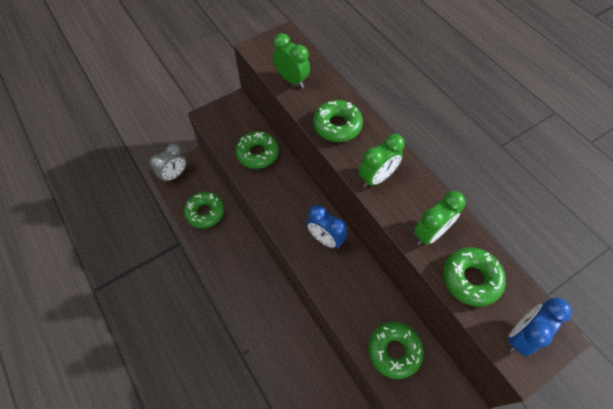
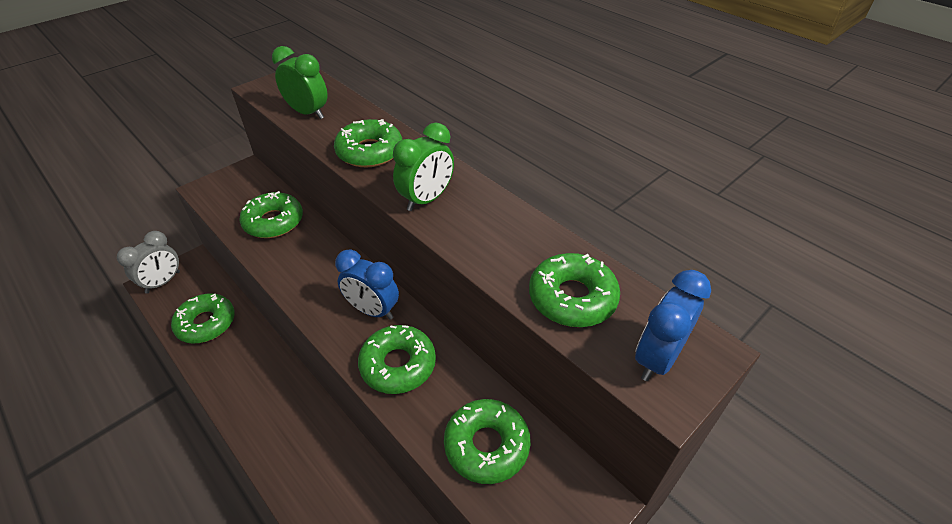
camera: 10 degrees left, 15 degrees down
green clock [414,191,465,245] -> none
none -> green donut [358,325,436,394]

